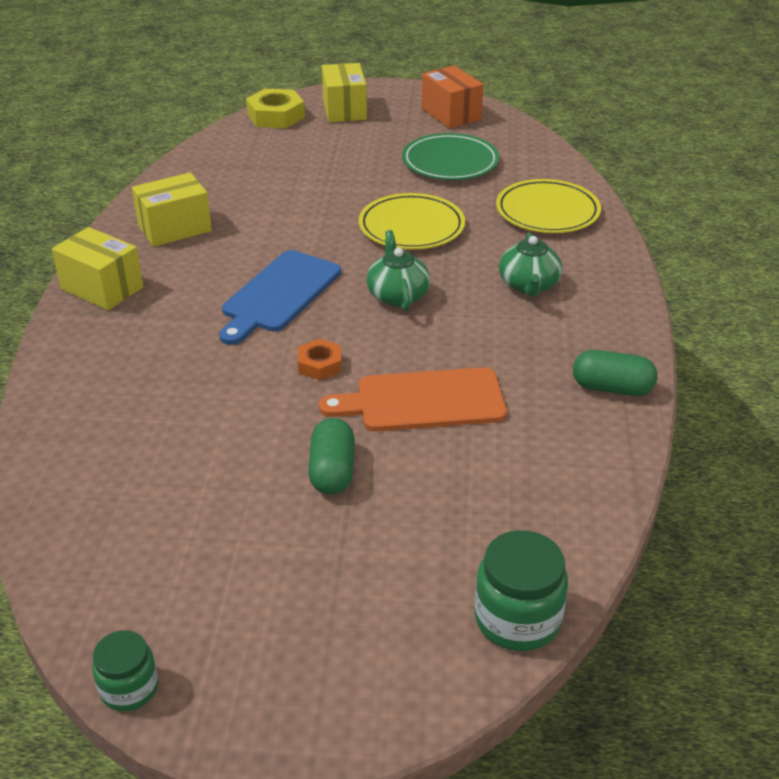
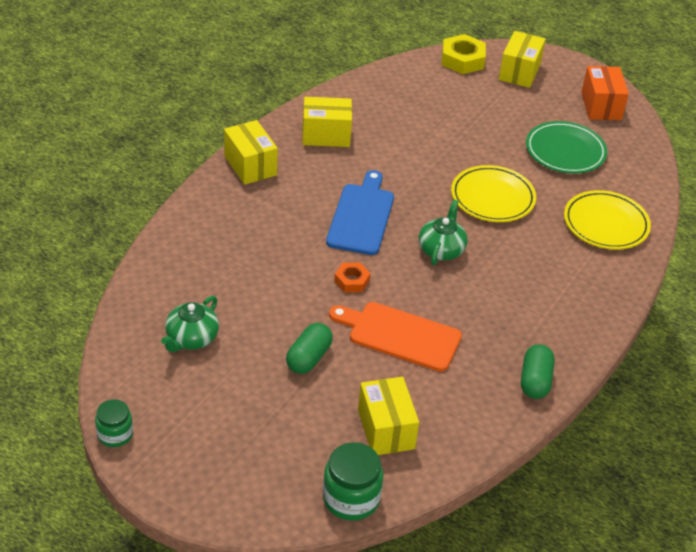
camera: 25 degrees right, 5 degrees up
blue cutting board [219,250,341,345] -> blue cutting board turned 135 degrees clockwise [326,170,394,255]
green teapot [499,233,562,297] -> green teapot moved to [161,296,219,352]
green capsule [573,350,657,396] -> green capsule turned 60 degrees clockwise [521,344,555,399]
none -> yellow box [358,377,419,455]

